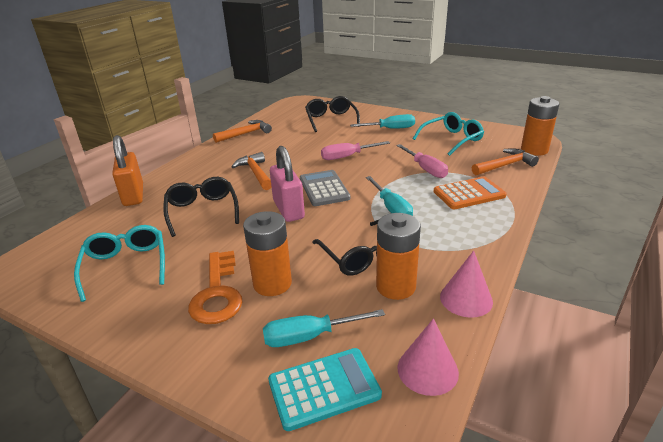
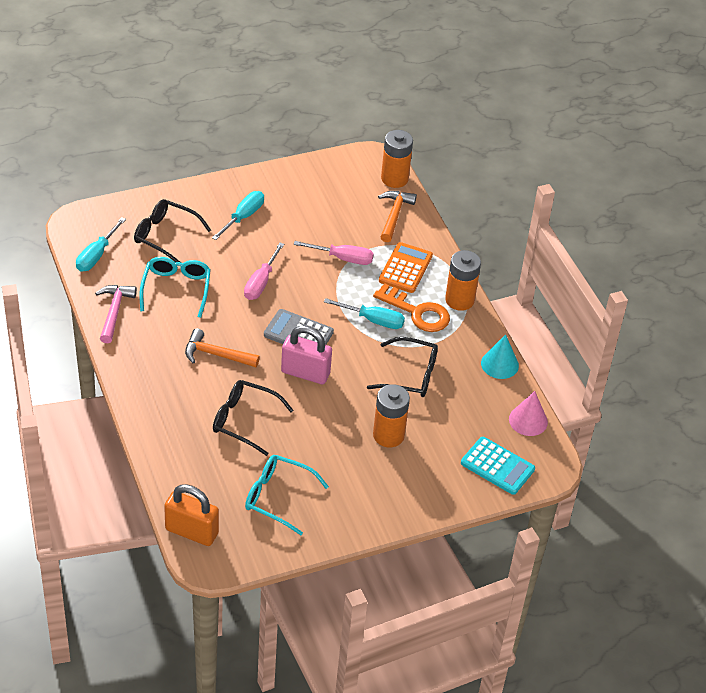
camera: 55 degrees left, 15 degrees up
orange padlock [112,135,143,206] -> orange padlock moved to [164,484,219,546]
orange key [188,251,243,324] -> orange key moved to [373,283,450,332]
orange hammer [213,120,272,143] -> pink hammer [95,285,137,343]
turquoise screwdriver [263,309,385,347] -> turquoise screwdriver moved to [76,217,126,271]
turquoise calculator [268,348,382,431] -> turquoise calculator turned 105 degrees clockwise [461,437,535,495]
orange battery [376,213,421,300] -> orange battery moved to [445,250,481,311]
turquoise glasses [413,112,484,156] -> turquoise glasses moved to [139,257,211,318]
pink cone [440,251,493,318] -> turquoise cone [481,334,519,379]

